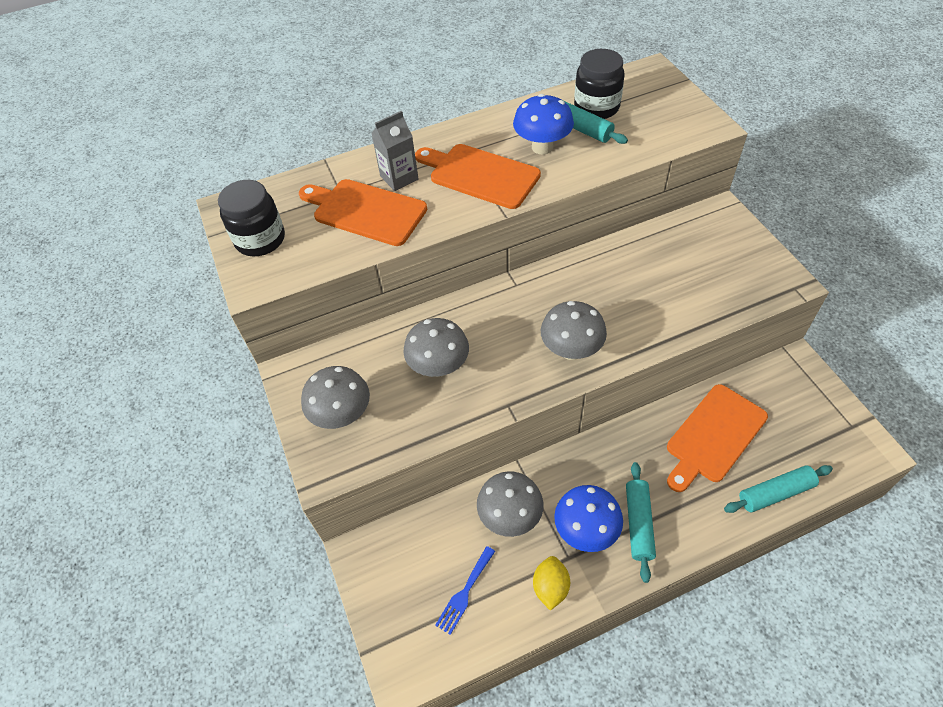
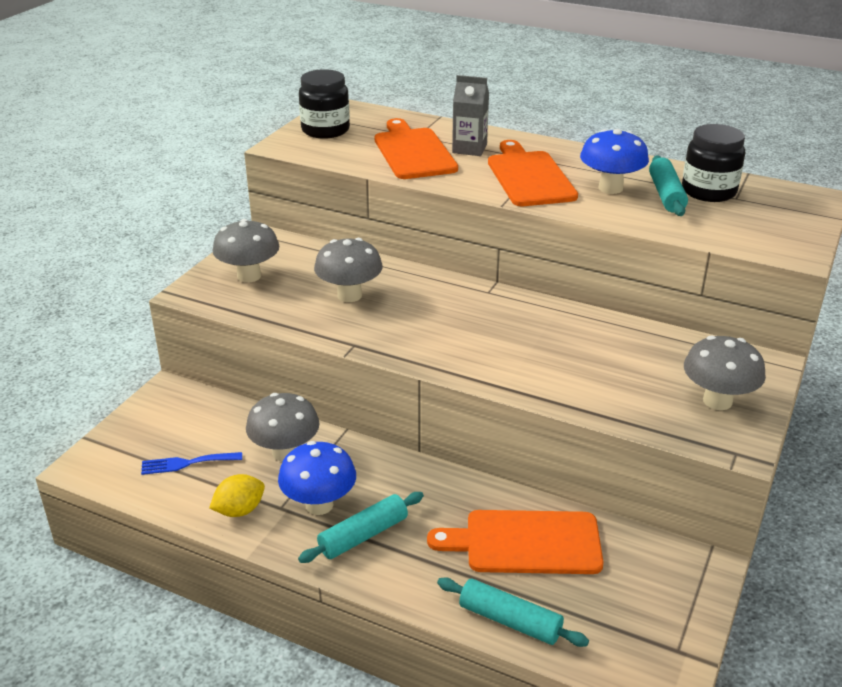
camera: 45 degrees right, 20 degrees down
grey mushroom [541,301,607,360] -> grey mushroom moved to [684,336,766,410]

